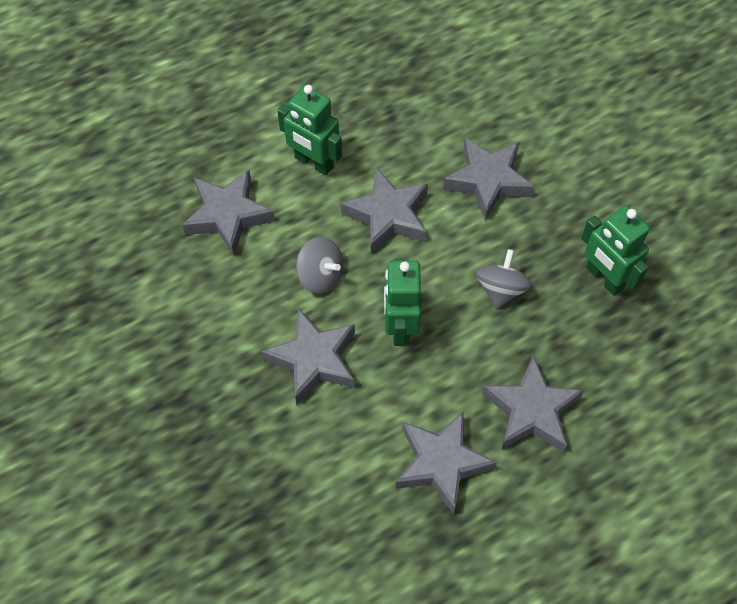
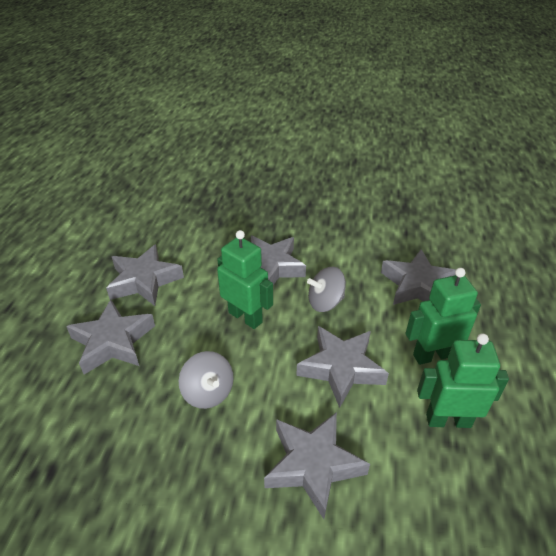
camera: 130 degrees right, 20 degrees down
green robot [581,205,650,296] -> green robot moved to [417,333,509,428]

